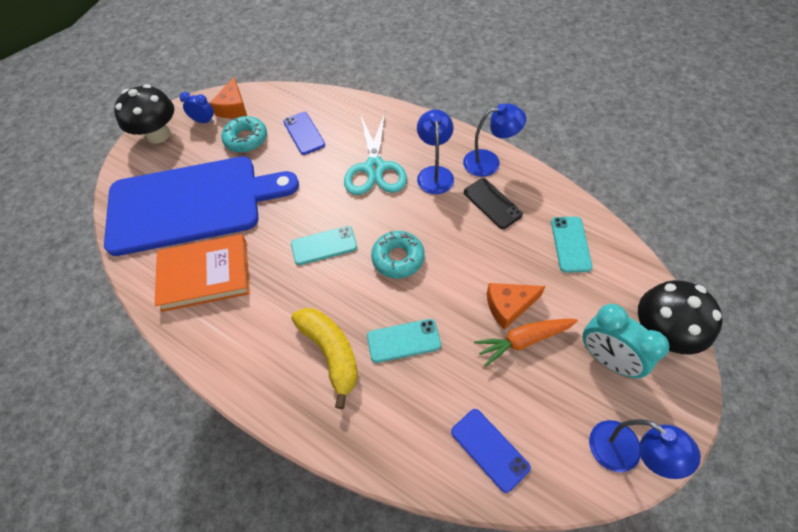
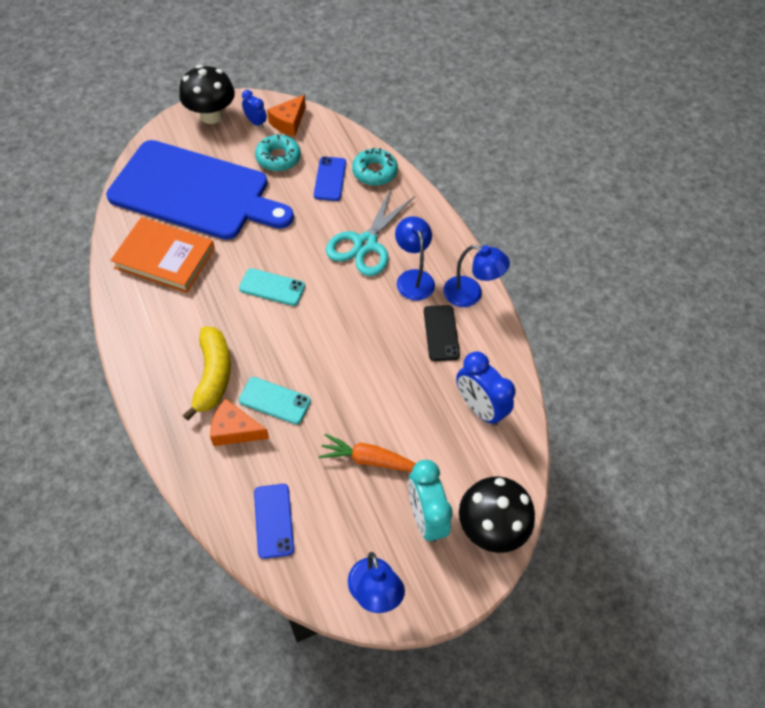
camera: 25 degrees right, 0 degrees up
turquoise donut [371,231,425,278] -> turquoise donut moved to [352,148,398,186]
blue lamp [417,109,454,194] -> blue lamp turned 45 degrees counterclockwise [395,216,435,301]
orange cheese [487,283,545,330] -> orange cheese moved to [210,399,269,446]
turquoise phone [551,217,593,273] -> blue clock [456,352,515,426]

